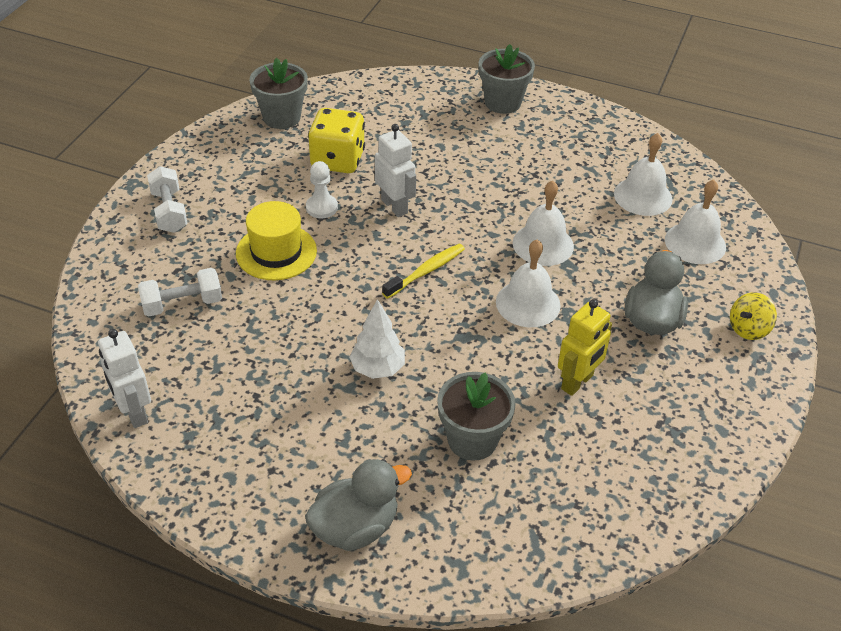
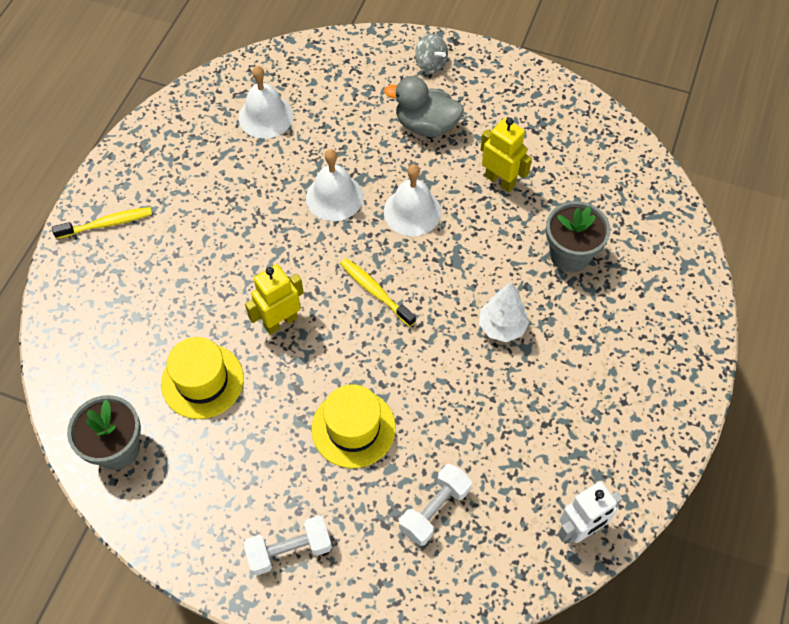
camera: 90 degrees left, 15 degrees up
white dumbbell [138,268,222,317] -> white dumbbell turned 60 degrees clockwise [399,464,472,546]
grey duck [305,459,412,551] -> none
white pawn [306,161,338,218] -> none
yellow dice [308,108,365,173] -> yellow hat [161,337,244,419]
white robot [375,124,416,217] -> yellow robot [245,264,304,335]
grey flower pot [478,44,535,114] -> yellow toothbrush [52,207,152,239]
white bell [665,179,726,264] -> none
yellow spinning top [730,292,777,340] -> grey spinning top [415,34,448,74]

